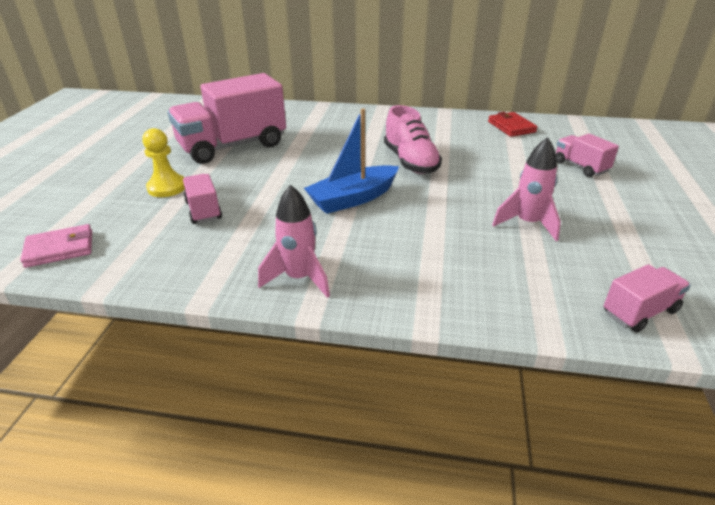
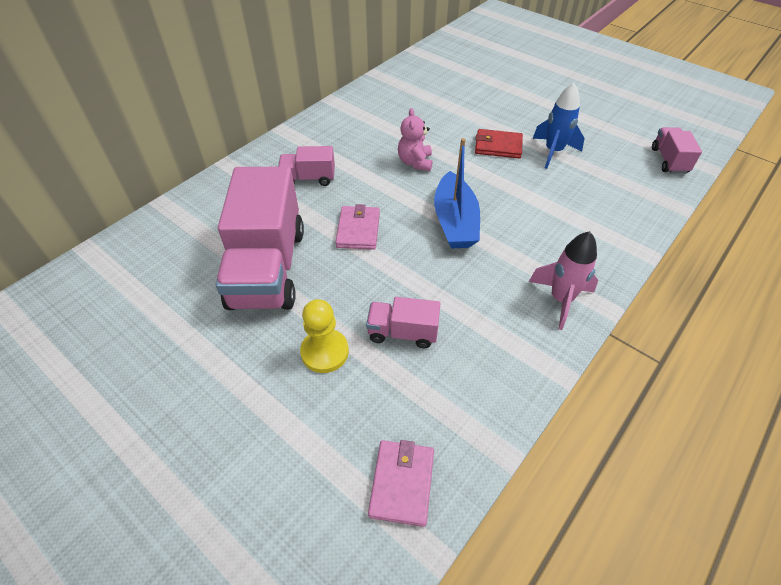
camera: 60 degrees left, 15 degrees up
pink shoe [384,105,442,174] -> pink teddy bear [398,108,433,171]
red wallet [488,112,538,137] -> red wallet moved to [475,129,523,158]
pink rocket [492,137,561,241] -> blue rocket [532,83,585,169]
pink truck [556,134,619,177] -> pink truck moved to [278,146,335,186]
none -> pink wallet [335,204,380,250]

